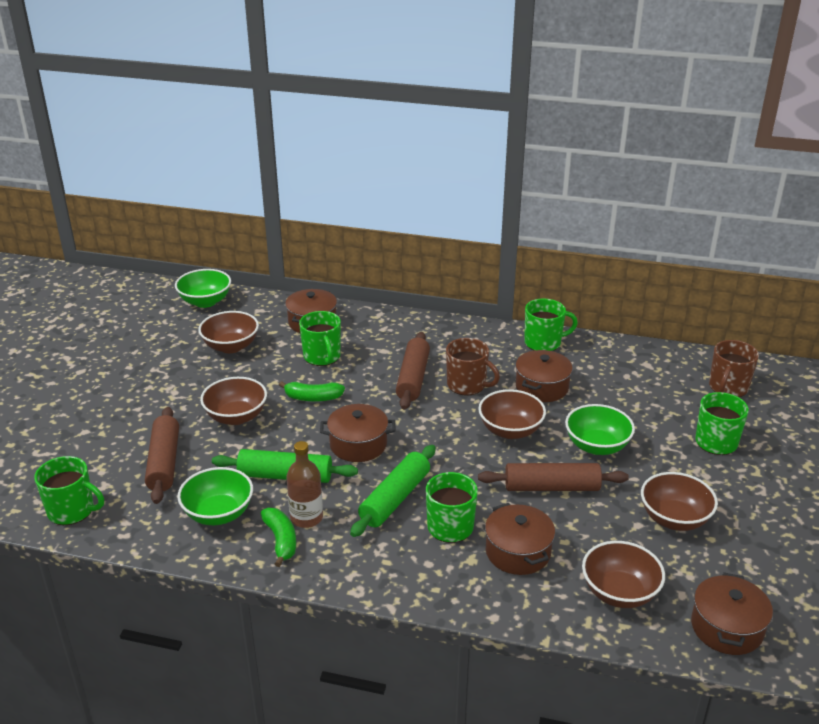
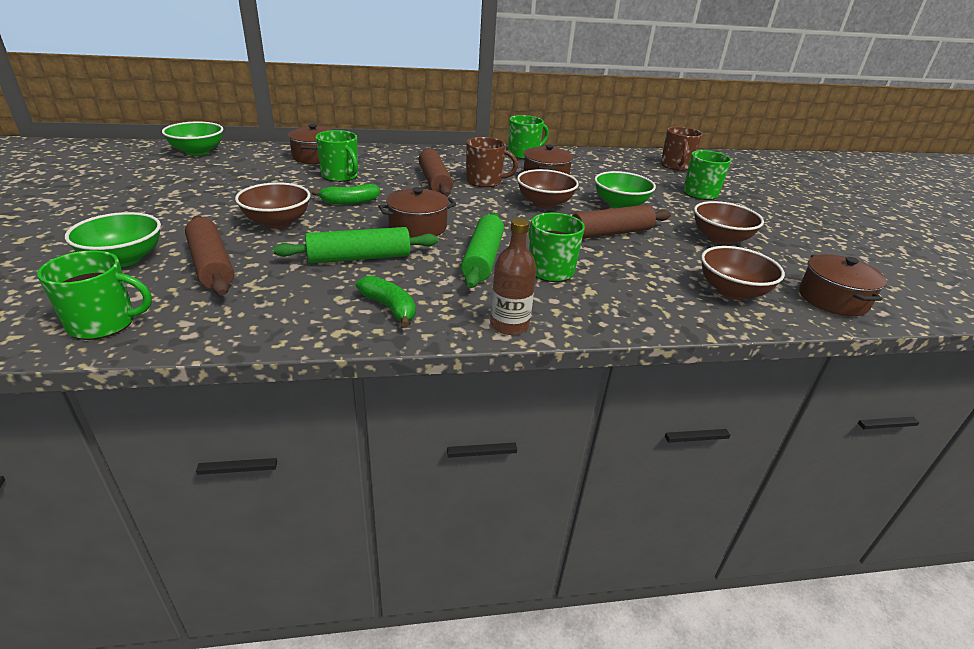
camera: 25 degrees left, 0 degrees up
green bowl [178,467,253,525] -> green bowl moved to [65,212,161,267]
brown bowl [198,311,259,353] -> none
brown bottle [286,441,323,528] -> brown bottle moved to [490,218,537,335]
brown pot [485,503,555,575] -> none

